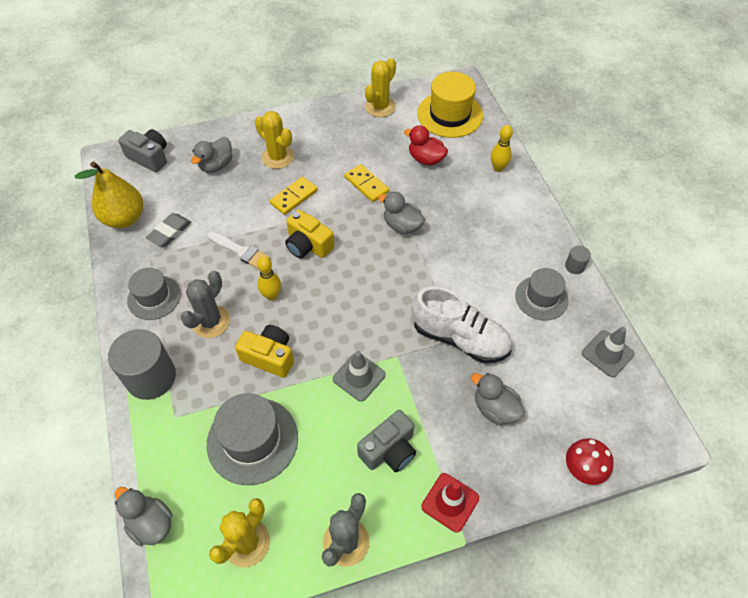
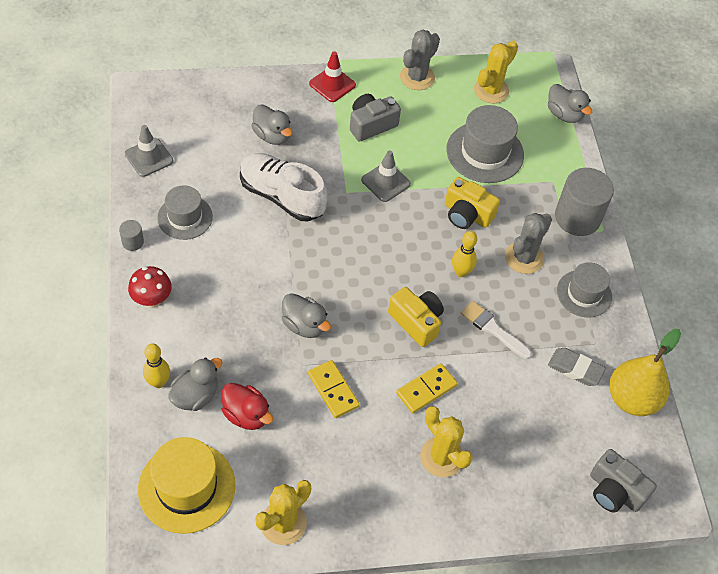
camera: 175 degrees left, 0 degrees up
grey eraser [146,213,191,247] -> grey eraser turned 75 degrees clockwise [548,348,606,386]
grey duck [191,137,233,173] -> grey duck moved to [168,357,223,411]
red mushroom [566,438,614,485] -> red mushroom moved to [128,266,172,308]

